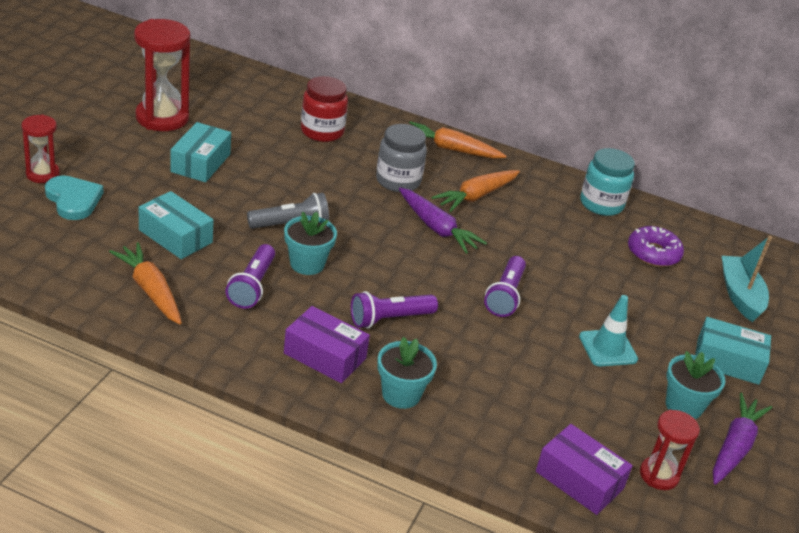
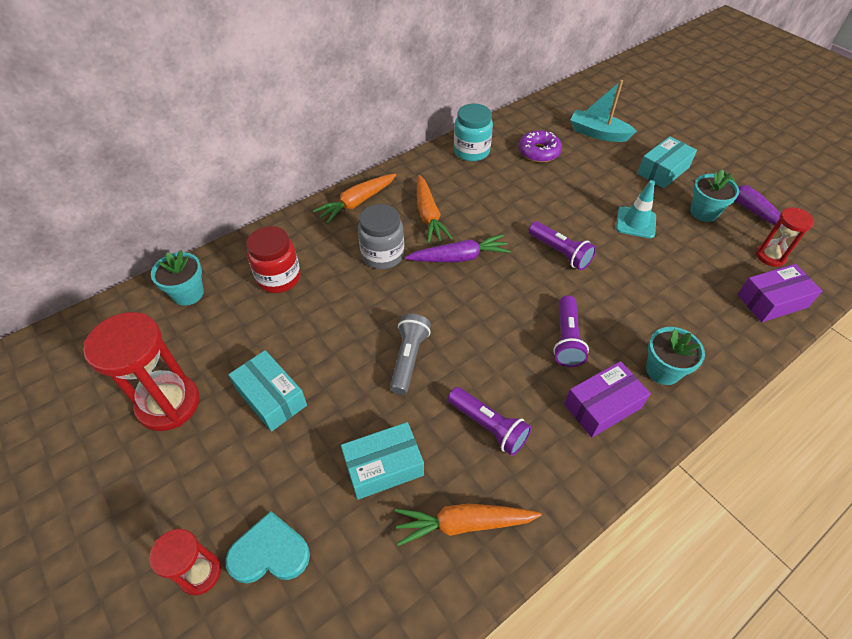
camera: 55 degrees left, 15 degrees up
turquoise flower pot [284,212,337,275] -> turquoise flower pot moved to [151,250,204,306]

